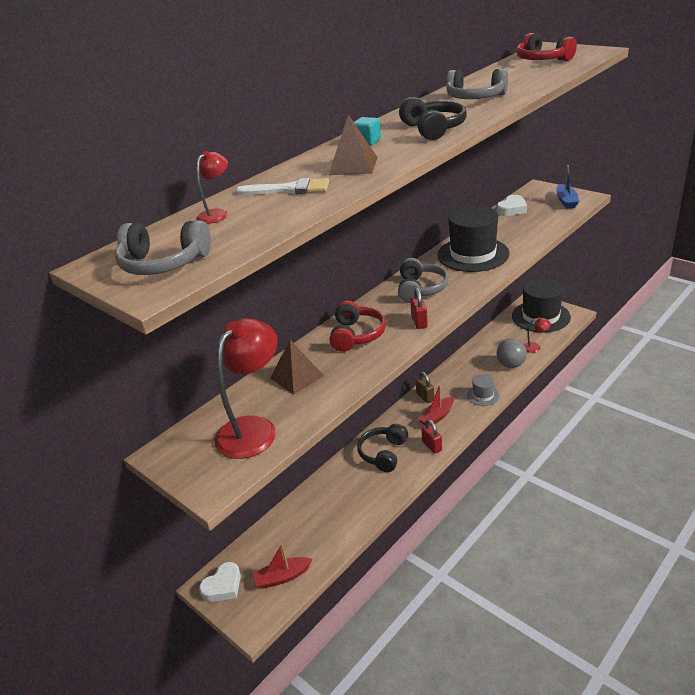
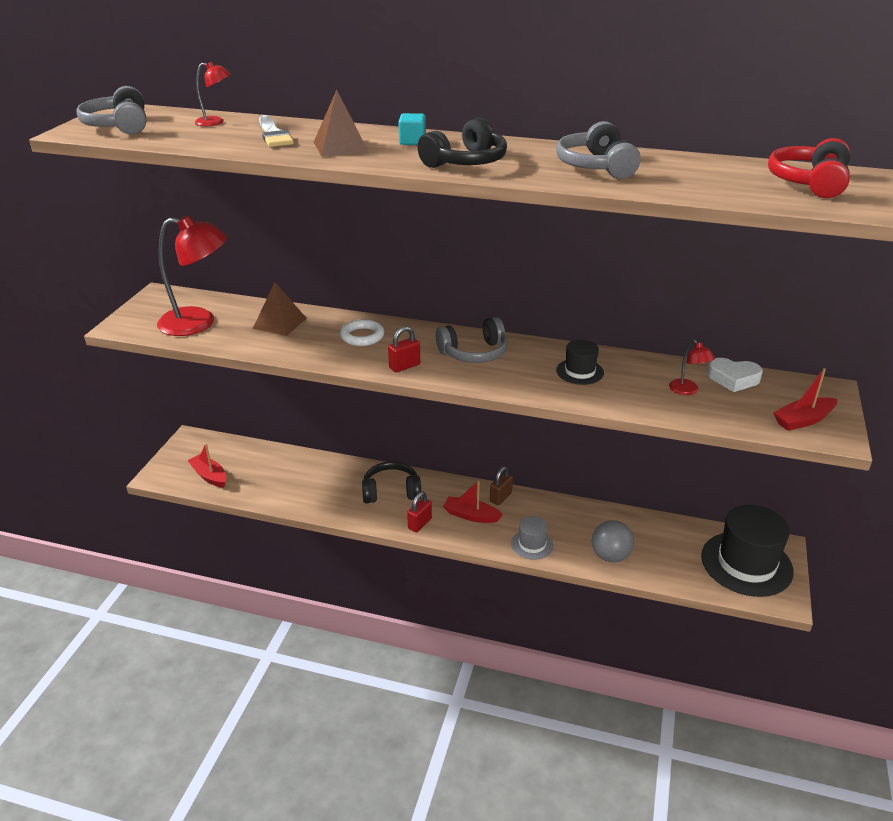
camera: 60 degrees right, 0 degrees up
white heart [199,562,241,602] -> none
red headphones [329,300,386,352] -> white ring [340,319,384,346]
black hat [437,206,510,272] -> black hat [556,340,604,385], size x0.49
red lamp [524,317,551,353] -> red lamp moved to [669,339,715,395]
blue boat [556,165,579,209] -> red boat [773,368,837,431]

